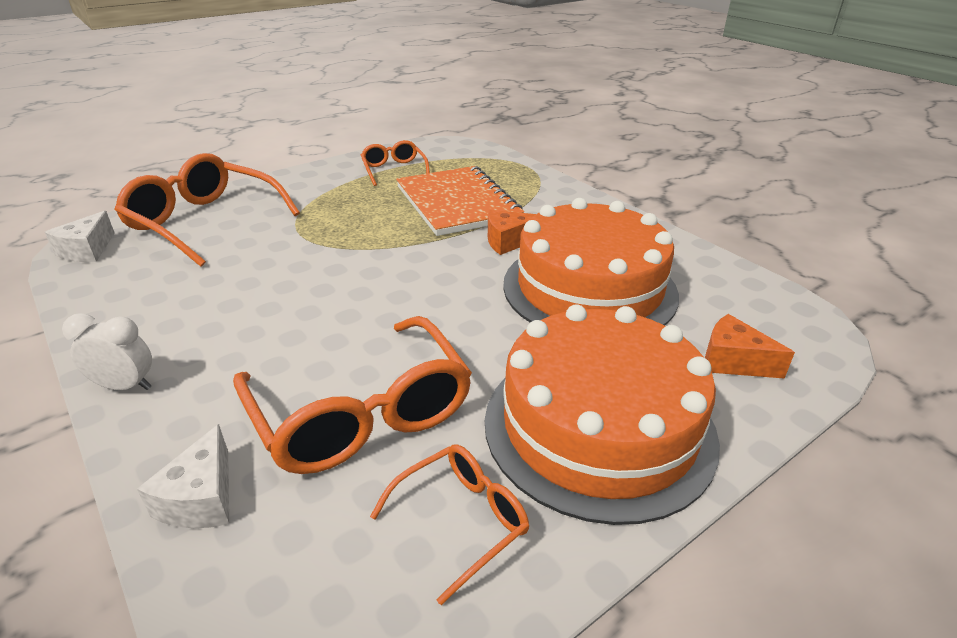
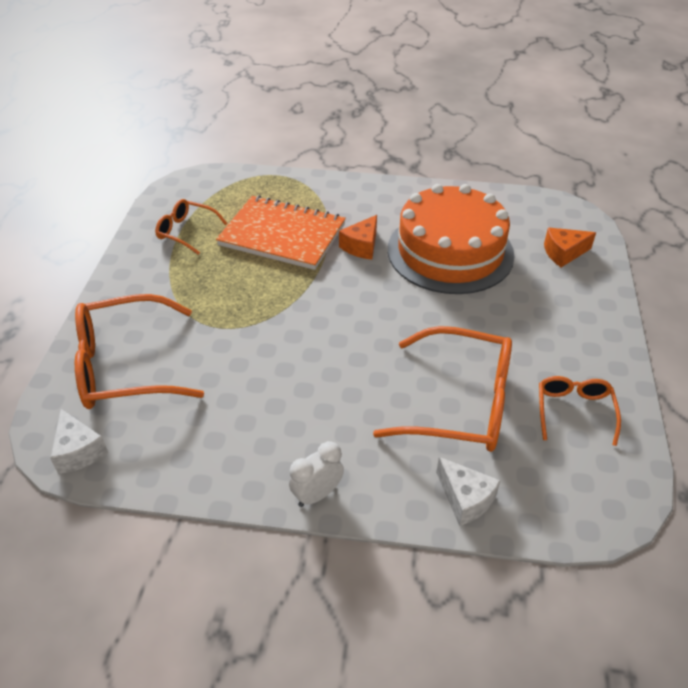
camera: 45 degrees left, 10 degrees up
orange cake [485,304,720,525] -> none

